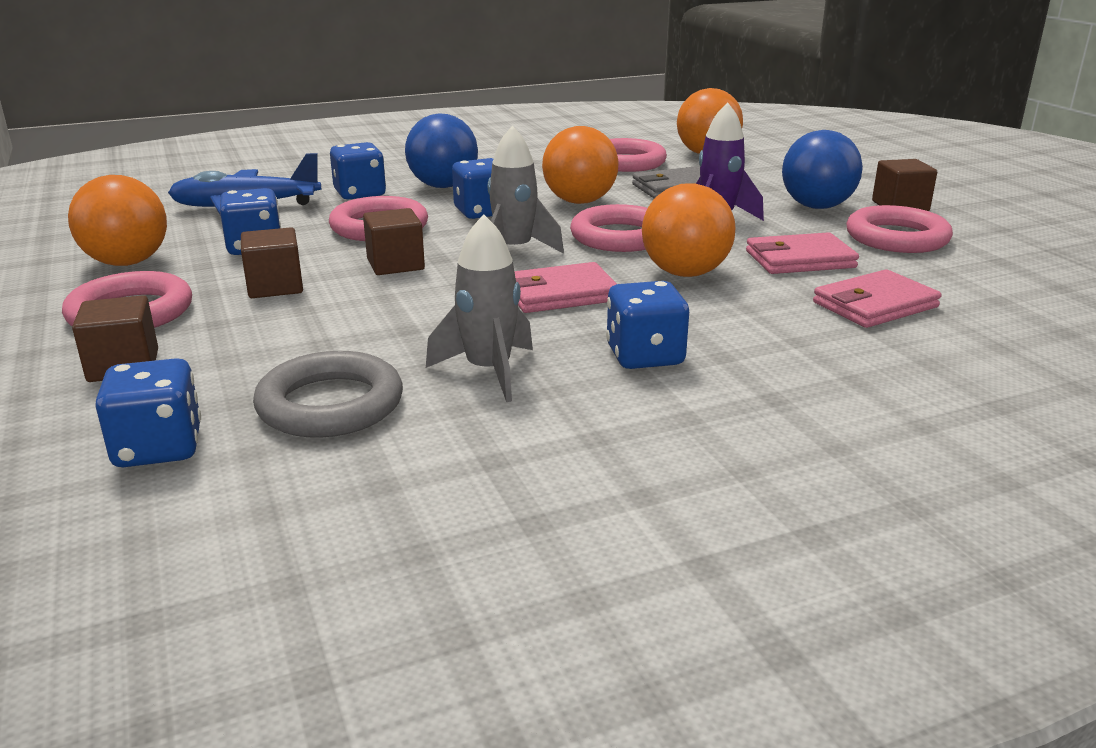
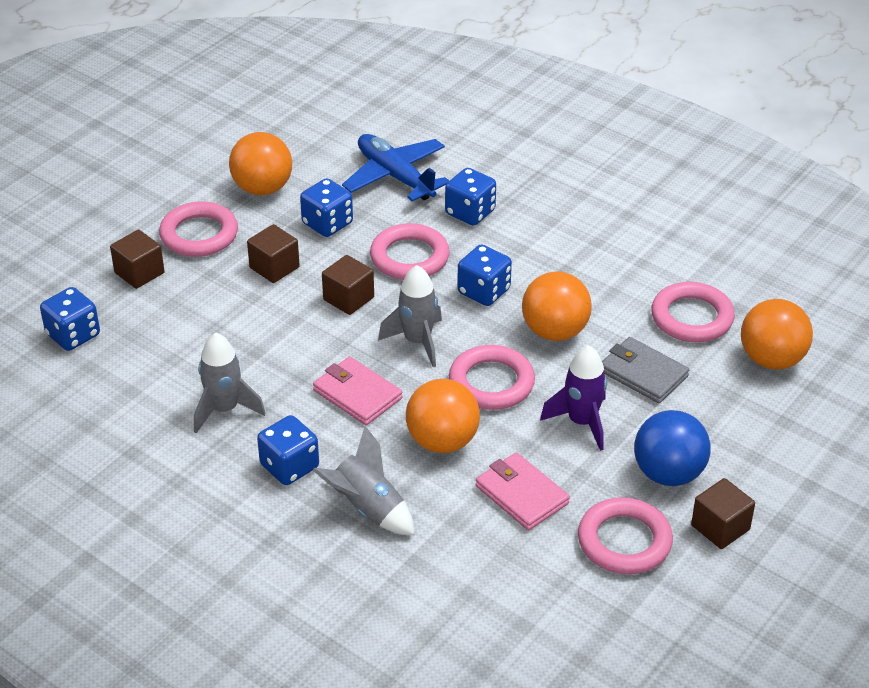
camera: 60 degrees right, 15 degrees up
grey ring [253,351,403,438] -> none
blue ball [405,113,478,188] -> none
pink wallet [813,269,942,328] -> none
none -> grey rocket [313,426,414,535]

